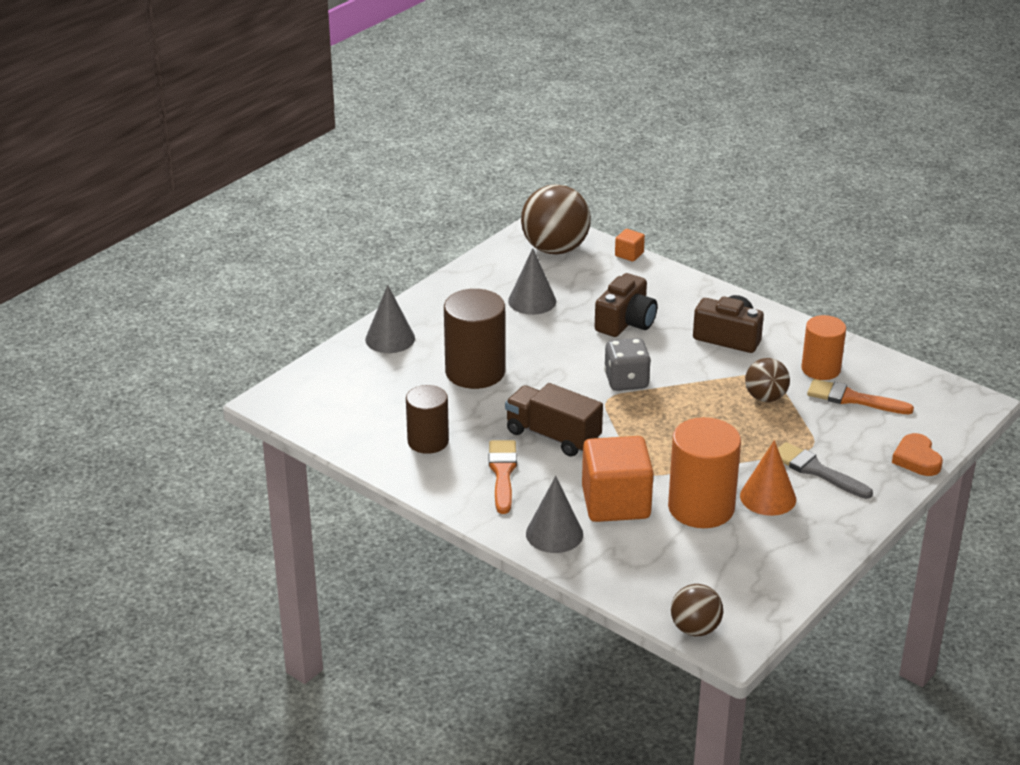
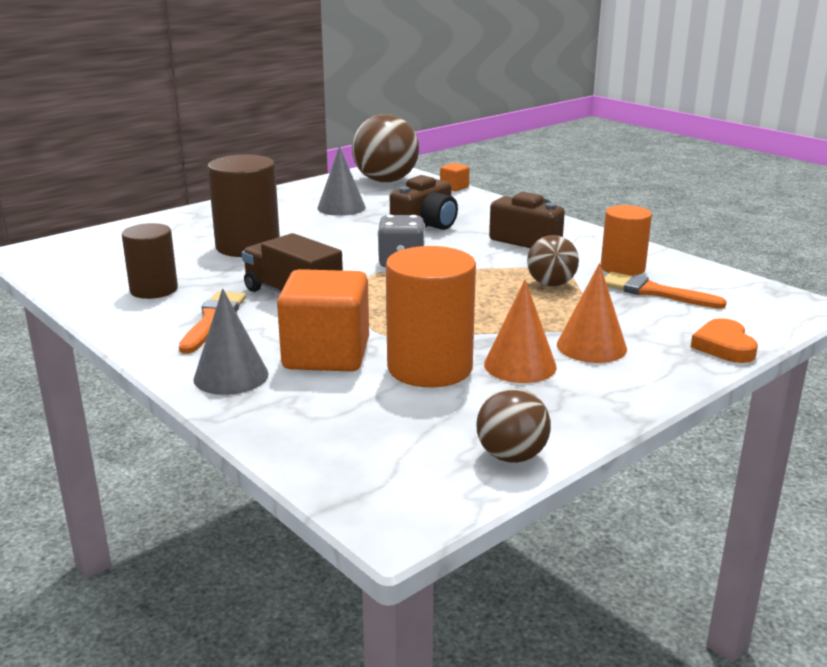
camera: 10 degrees right, 10 degrees down
grey cone [365,285,415,353] -> none
brown ball [671,584,723,636] -> brown ball moved to [476,388,551,463]
grey brush [778,442,873,499] -> orange cone [557,263,627,363]

